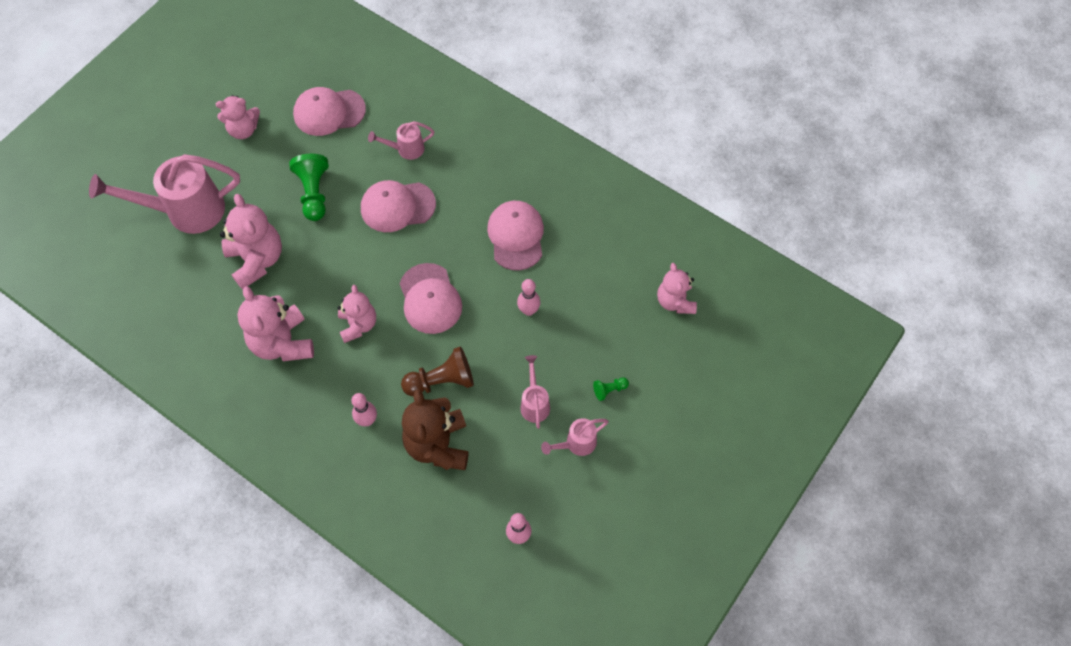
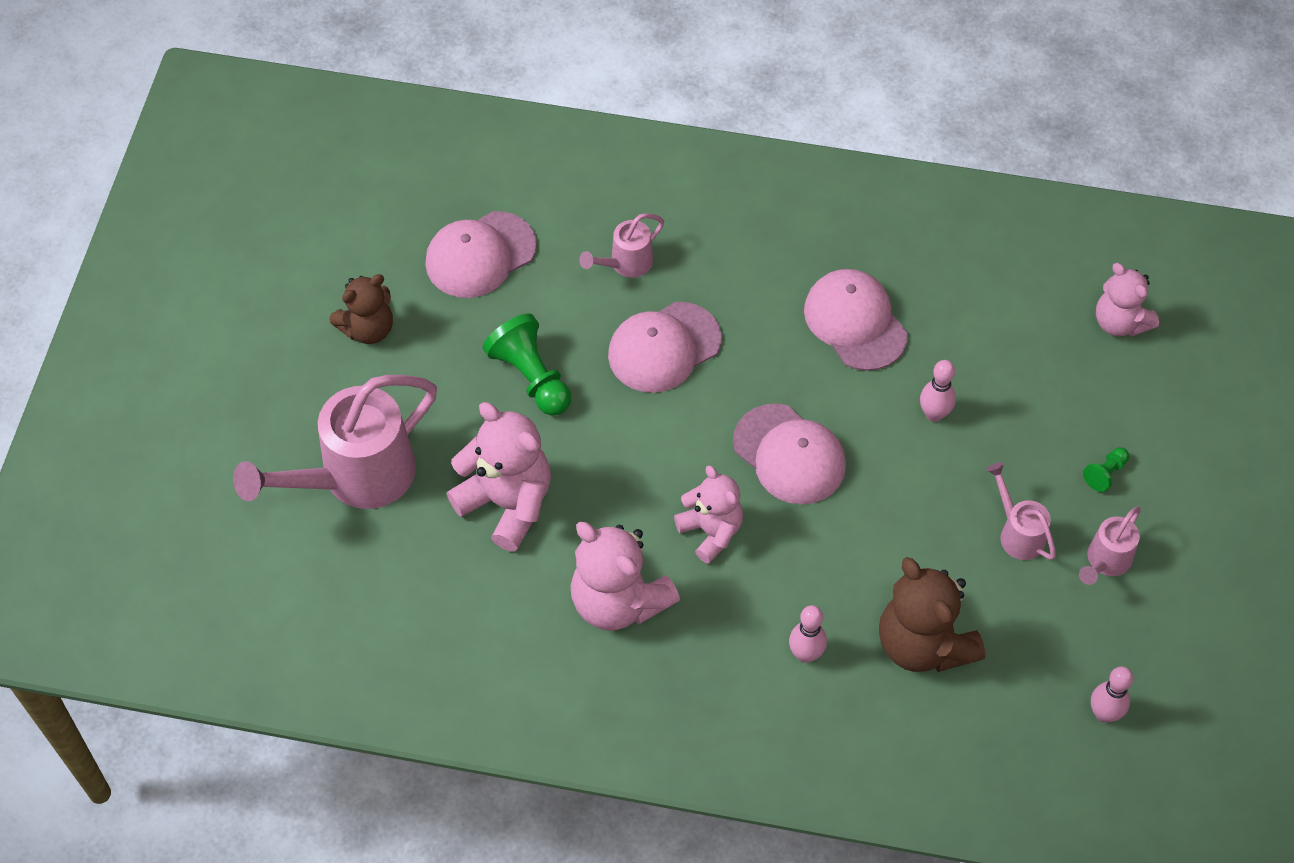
camera: 25 degrees left, 5 degrees down
pink teddy bear [216,95,260,139] -> brown teddy bear [330,274,393,344]
brown pawn [401,346,474,396] -> none

